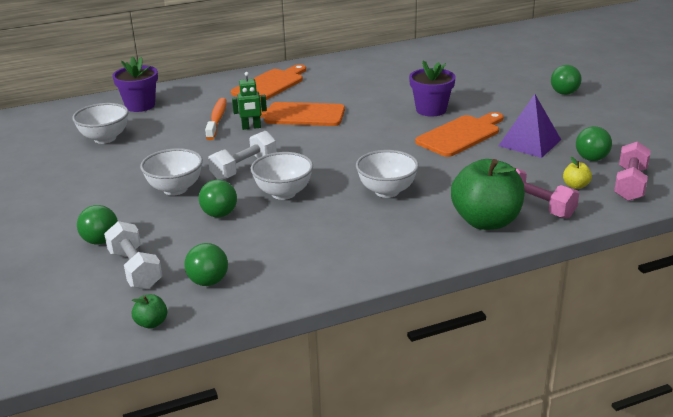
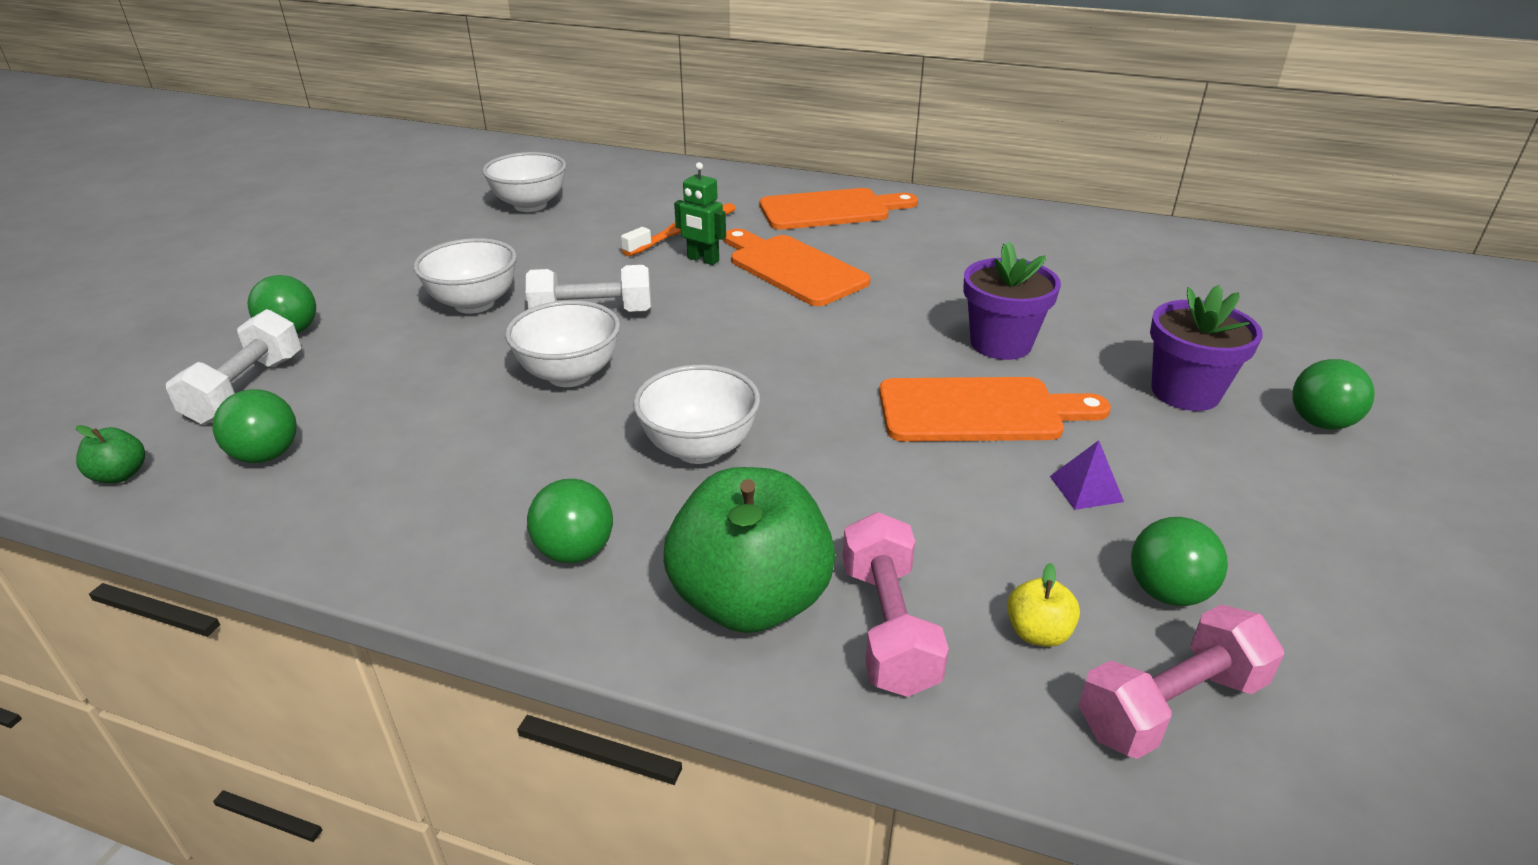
camera: 40 degrees right, 5 degrees up
purple flower pot [112,56,158,112] -> purple flower pot moved to [1150,285,1263,411]
green ball [199,180,237,217] -> green ball moved to [527,479,613,563]
purple pyramid [498,94,561,158] -> purple pyramid [1050,440,1124,510], size x0.50

